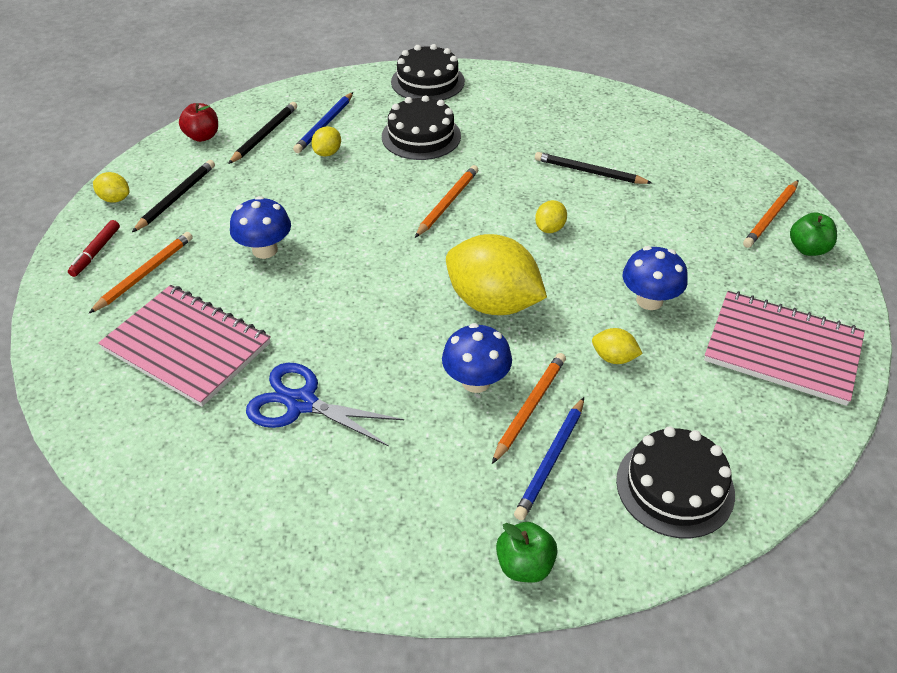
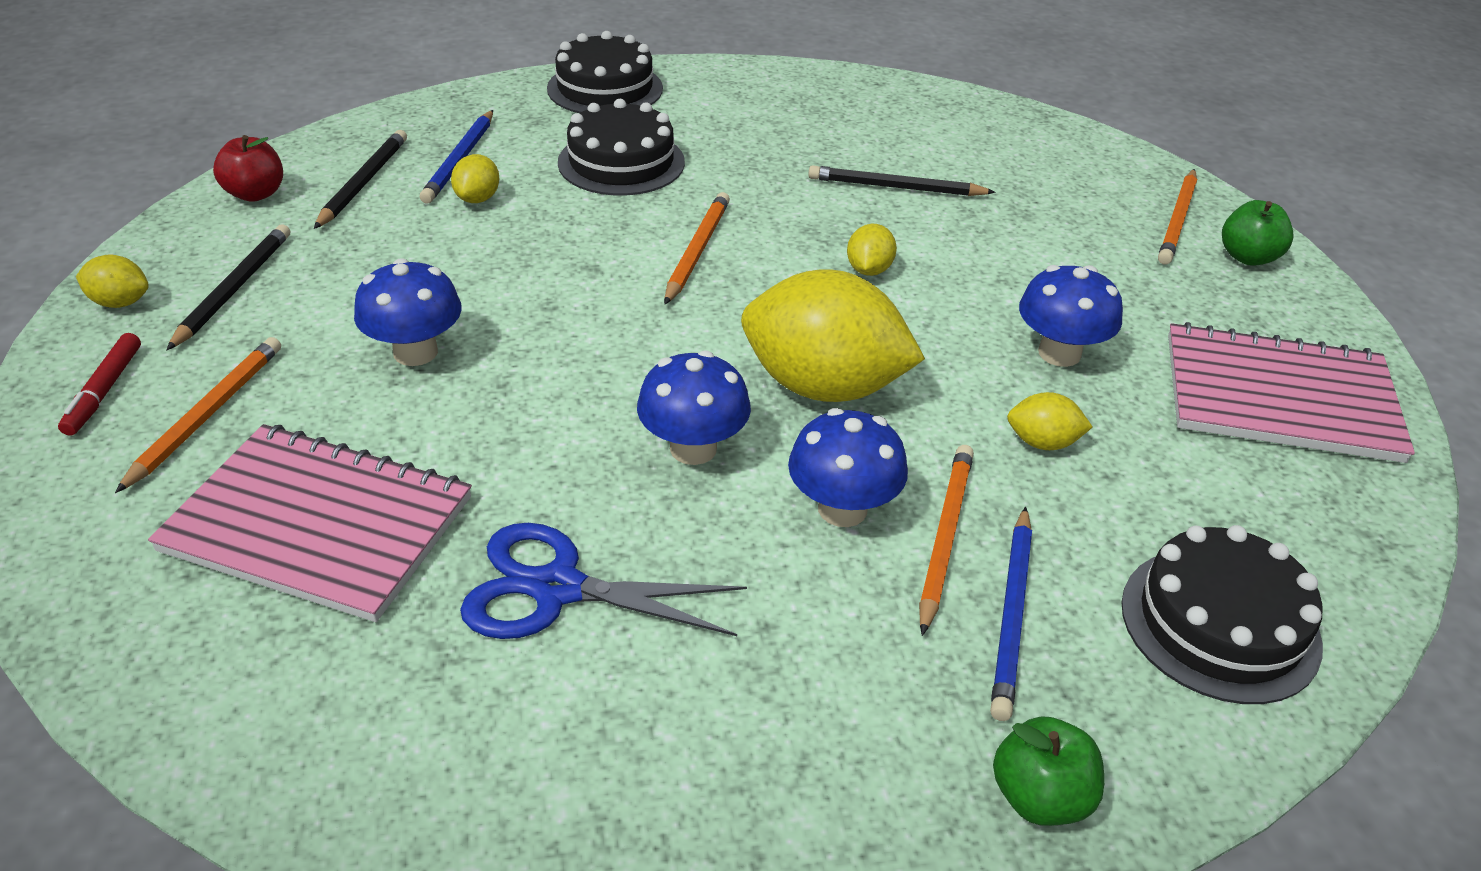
camera: 15 degrees left, 5 degrees down
none -> blue mushroom [637,351,751,465]

